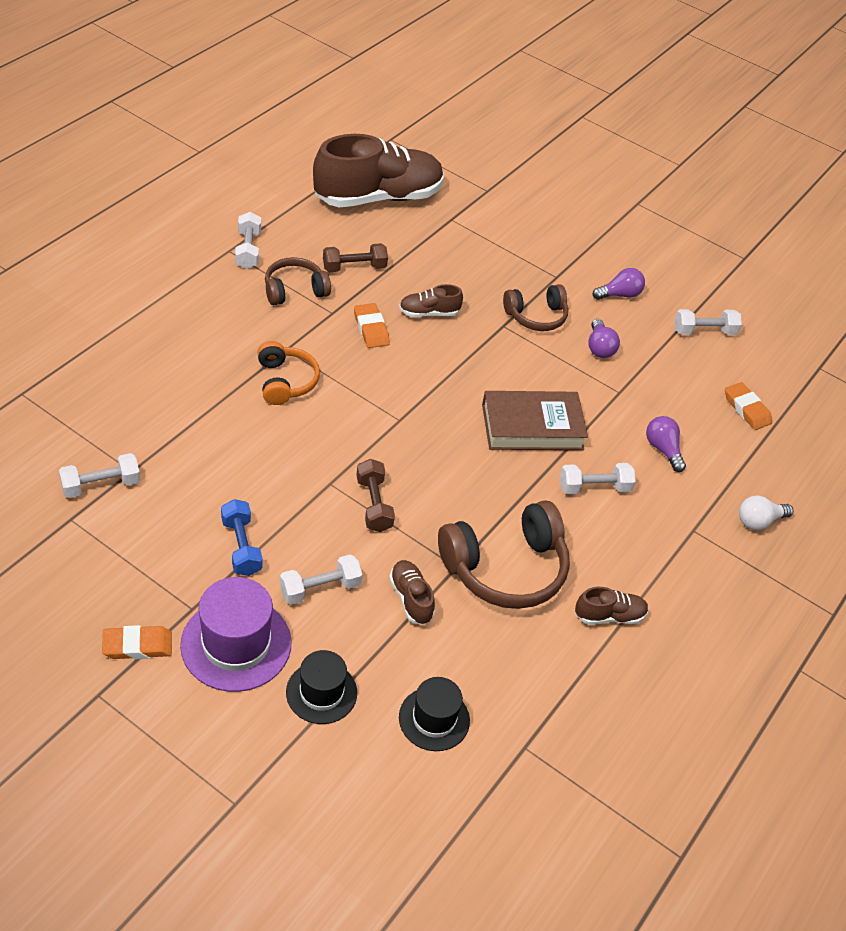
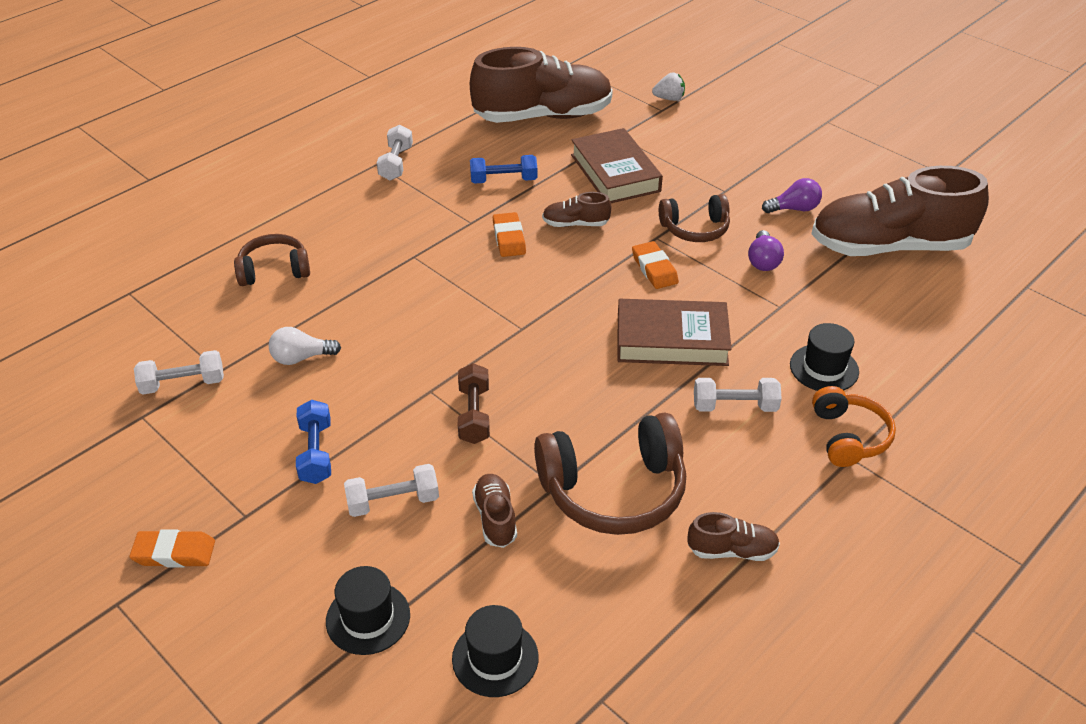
camera: 15 degrees right, 5 degrees down
purple hat [180,577,291,692] -> none
orange headphones [257,341,320,405] -> orange headphones moved to [812,386,896,467]
brown headphones [265,257,331,305] -> brown headphones moved to [234,234,310,286]
brown dumbbell [323,243,388,272] -> blue dumbbell [470,155,537,184]
purple light bulb [646,416,686,472] -> black hat [790,323,859,391]
white dumbbell [674,309,742,335] -> brown shoe [811,166,989,256]
orange eraser [725,382,772,430] -> orange eraser moved to [632,241,679,289]
white light bulb [739,495,793,530] -> white light bulb moved to [269,327,341,365]
none -> brown book [571,128,663,203]
none -> white strawberry [652,72,685,101]

